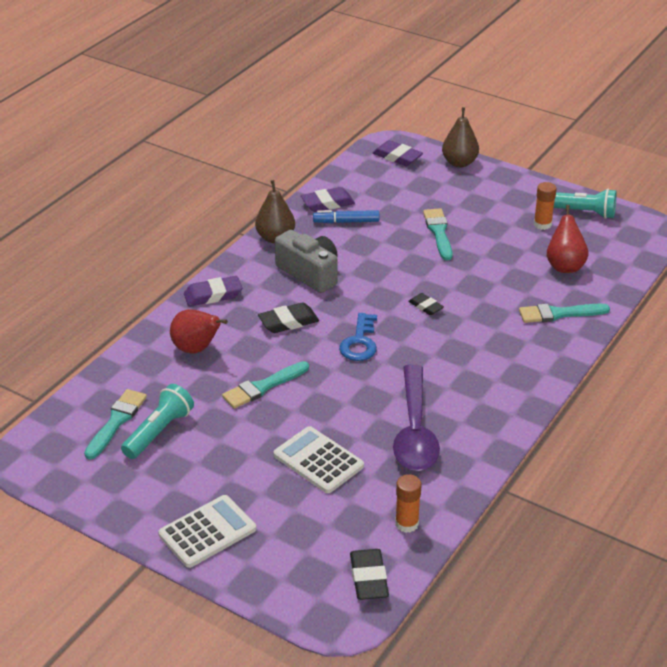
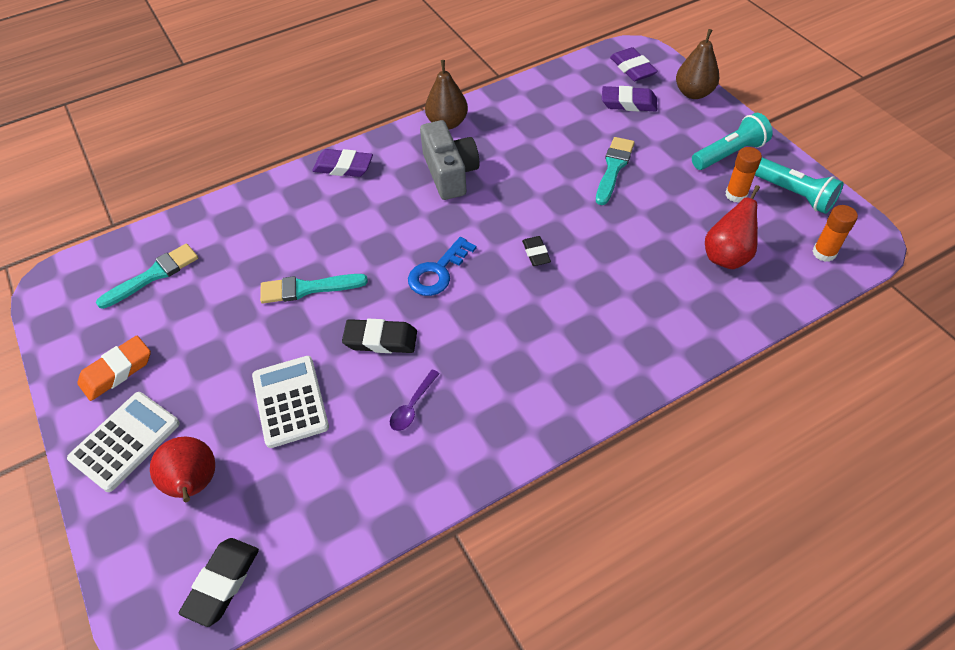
camera: 30 degrees right, 15 degrees up
turquoise flashlight [121,384,194,459] -> turquoise flashlight moved to [692,113,773,170]
white calculator [158,495,256,568] -> white calculator turned 45 degrees counterclockwise [67,392,180,492]
red pear [170,309,228,354] -> red pear moved to [150,437,215,502]
black eraser [258,303,319,333] -> black eraser moved to [342,319,417,353]
purple eraser [301,187,355,212] -> purple eraser moved to [602,86,657,111]
blue marker [313,210,379,223] -> none
purple spoon [393,364,440,471] -> purple spoon [390,369,440,431], size x0.41
orange glue stick [395,474,421,533] -> orange glue stick moved to [812,205,858,262]
turquoise brush [519,304,610,323] -> none
none -> orange eraser [78,336,151,401]

